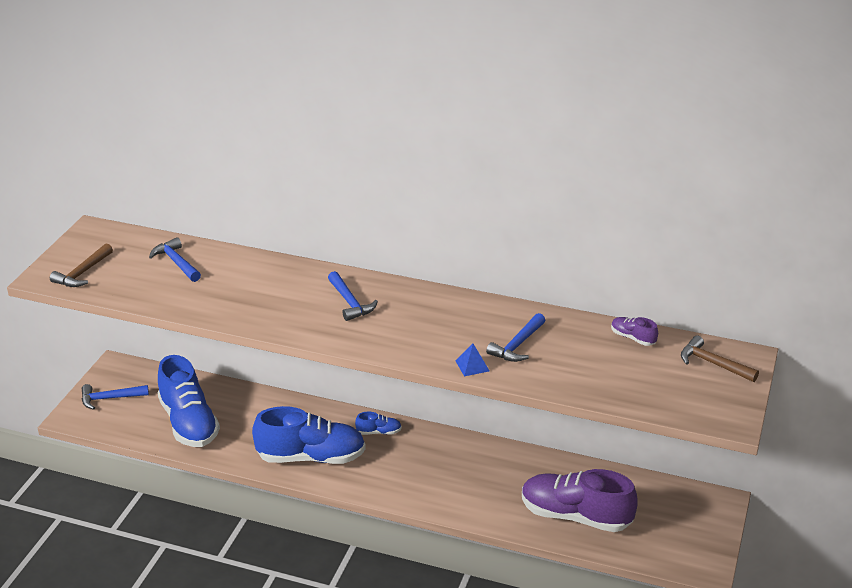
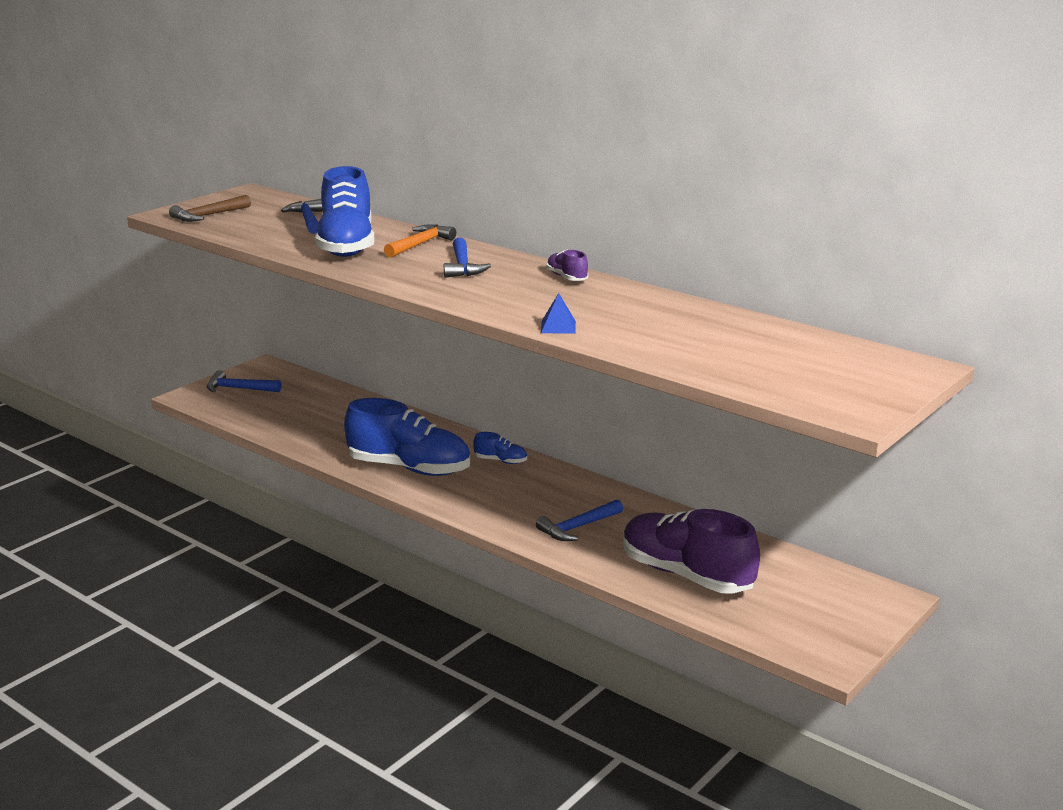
camera: 20 degrees right, 10 degrees down
blue shoe [157,355,220,447] -> blue shoe moved to [315,166,375,257]
blue hammer [486,313,546,362] -> blue hammer moved to [536,499,623,541]
purple shoe [611,317,658,346] -> purple shoe moved to [546,249,588,281]
brown hammer [681,335,759,382] -> none
none -> orange hammer [384,224,456,258]

